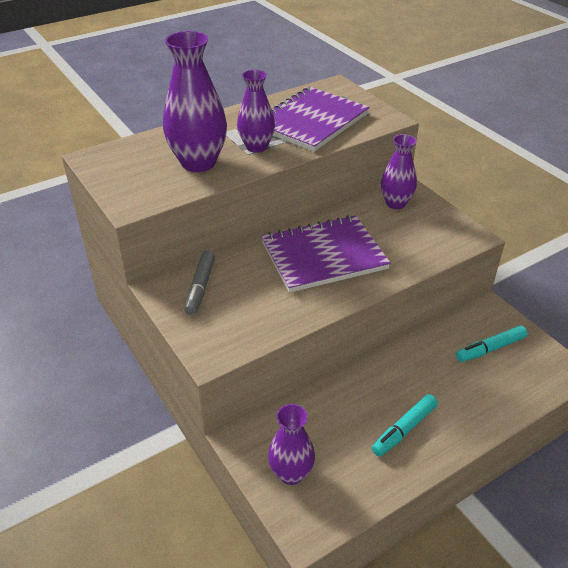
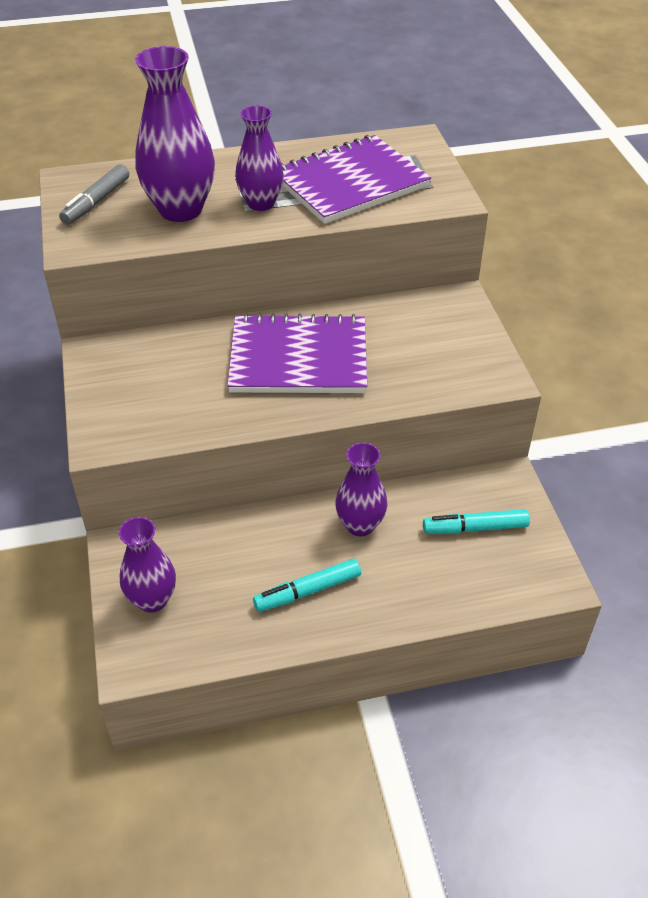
camera: 20 degrees right, 5 degrees up
grey marker [184,250,215,315] -> grey marker moved to [59,164,129,225]
purple vase [381,134,417,209] -> purple vase moved to [335,442,387,536]

